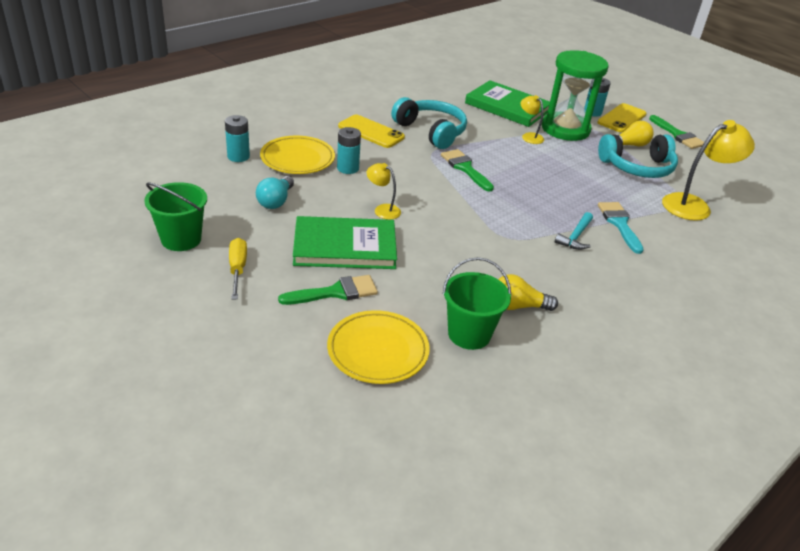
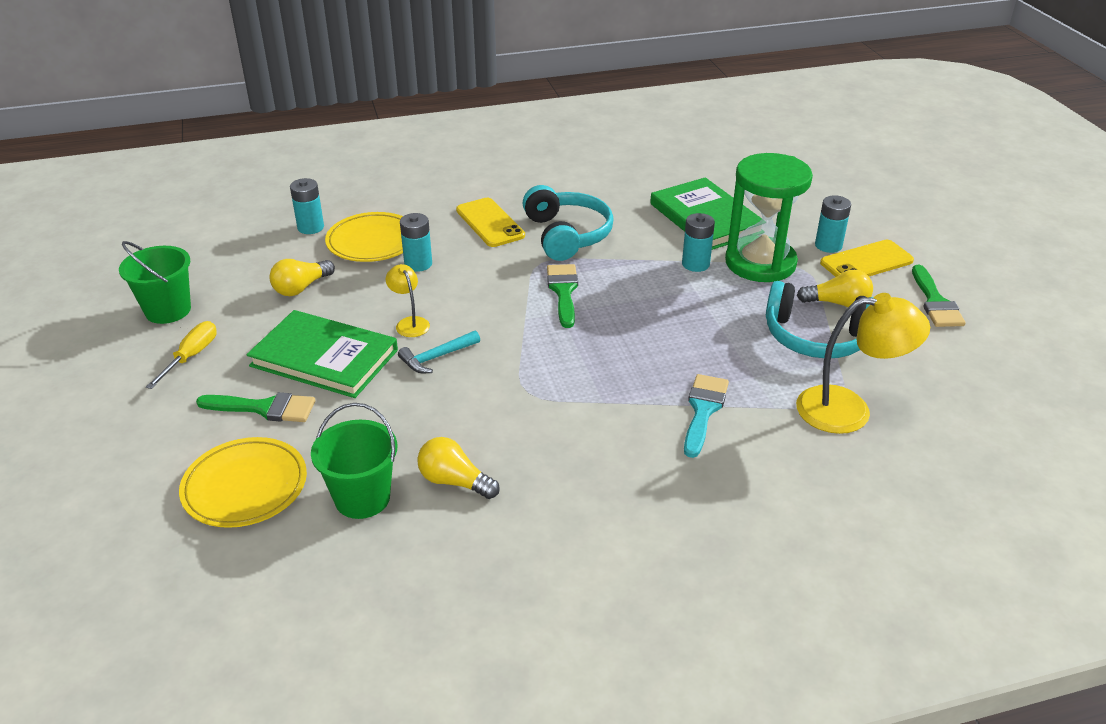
camera: 30 degrees right, 0 degrees up
turquoise light bulb [256,176,294,209] -> yellow light bulb [269,259,335,296]
yellow lamp [520,95,544,144] -> turquoise battery [682,213,715,272]
turquoise hammer [555,212,593,250] -> turquoise hammer moved to [398,330,480,373]

